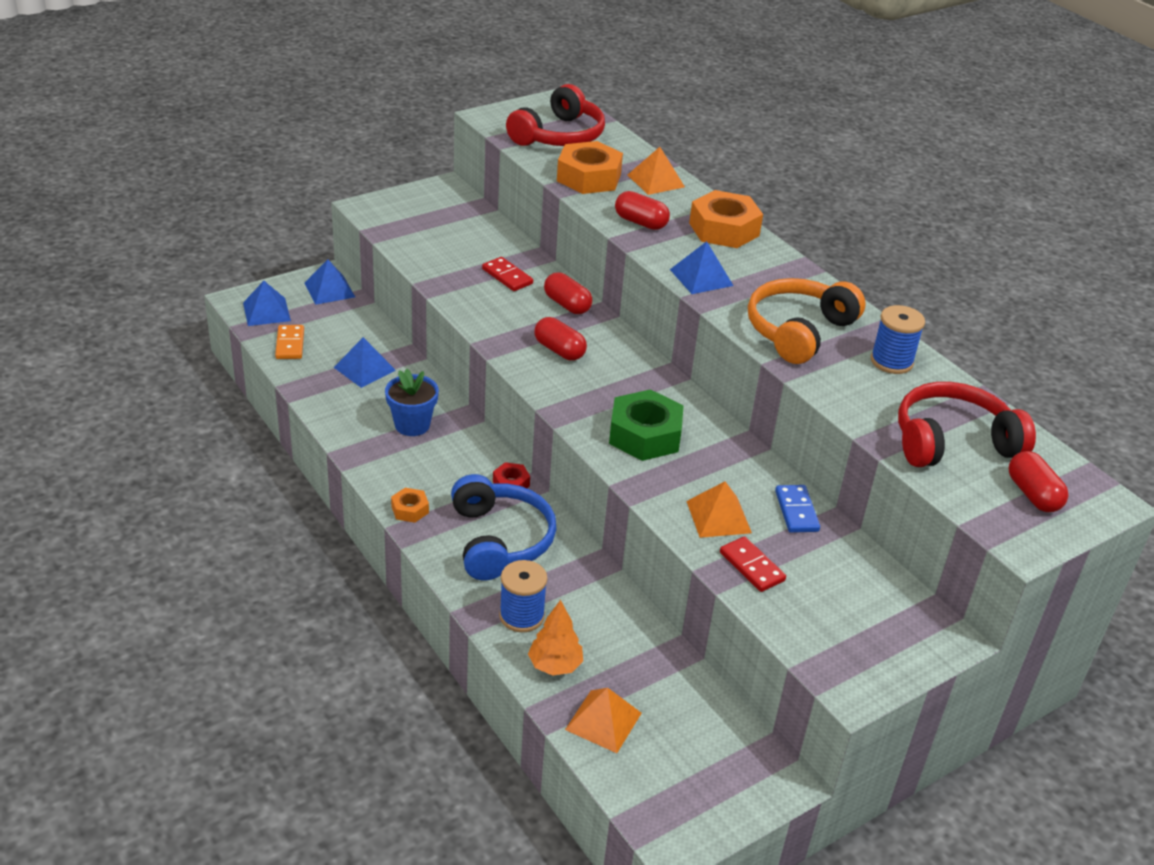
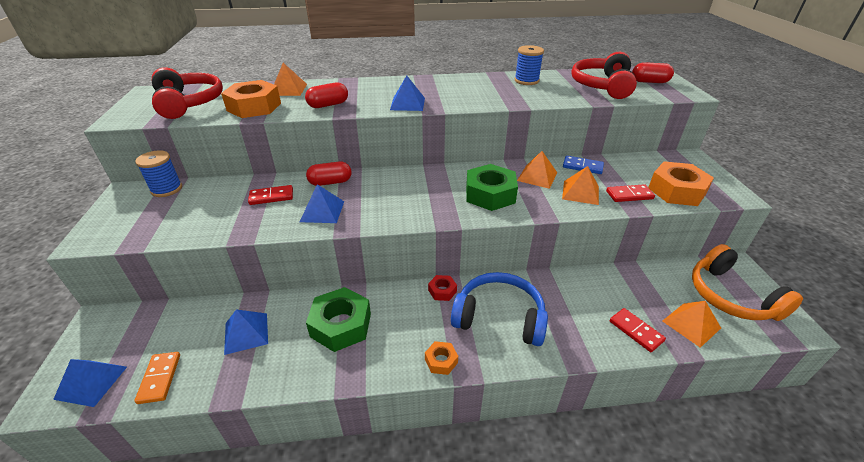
camera: 60 degrees left, 0 degrees up
orange domino [275,325,304,359] -> orange domino turned 60 degrees clockwise [134,352,180,404]
blue pyramid [304,259,355,305] -> blue pyramid moved to [300,184,344,223]
blue flower pot [385,369,439,436] -> green nut [306,287,371,352]
blue spool [499,560,547,632] -> blue spool moved to [135,150,182,197]
orange tree [528,600,583,676] -> red domino [610,308,666,352]
red capsule [534,317,587,360] -> none
orange nut [689,190,763,248] -> orange nut moved to [648,161,714,206]
orange headphones [748,278,866,364] -> orange headphones moved to [692,244,803,321]
none -> orange pyramid [517,151,557,189]

